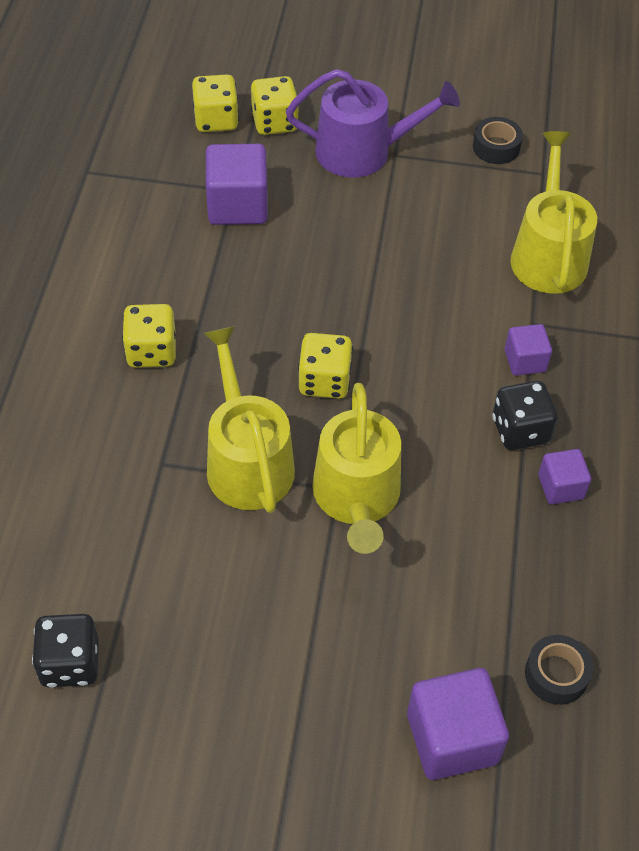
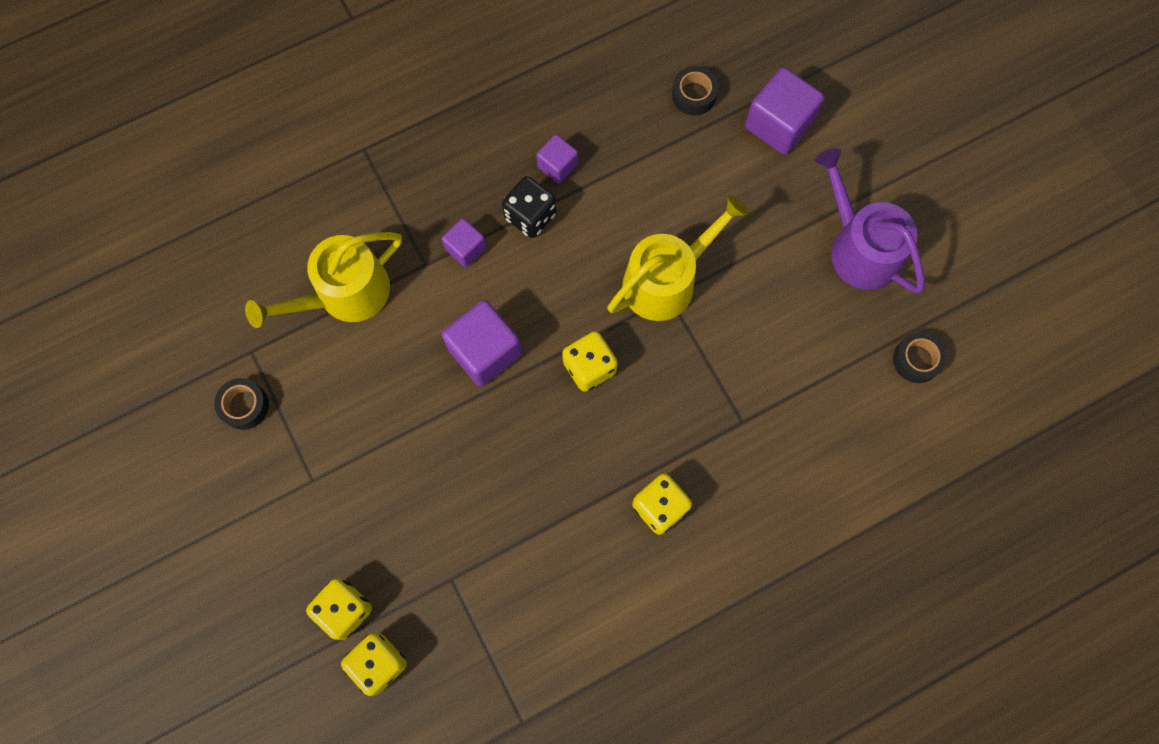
camera: 125 degrees left, 20 degrees up
black dice [32,614,99,688] -> black tape [893,332,947,383]
yellow watering can [203,326,295,513] -> none
purple cube [206,144,268,225] -> purple cube moved to [442,300,522,386]
purple watering can [286,69,460,178] -> purple watering can moved to [815,148,925,293]

